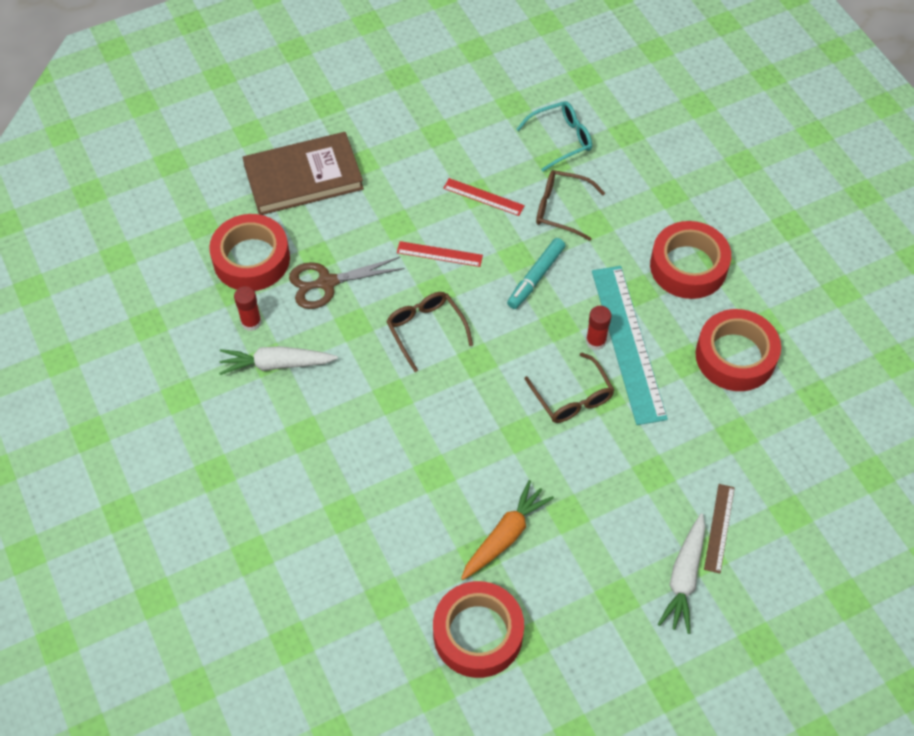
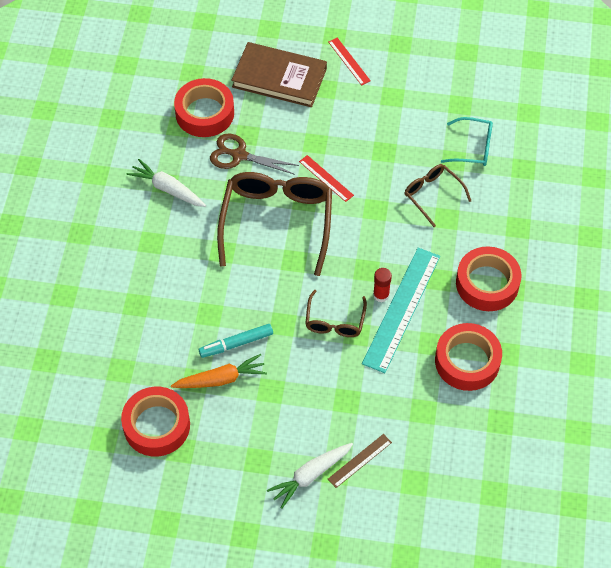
camera: 35 degrees right, 0 degrees up
red glue stick [234,286,262,331] -> none
brown glasses [386,292,473,372] -> brown glasses [217,172,332,276], size x1.95
red ruler [443,178,525,216] -> red ruler moved to [328,38,371,86]
turquoise marker [507,238,565,309] -> turquoise marker moved to [199,324,273,358]

